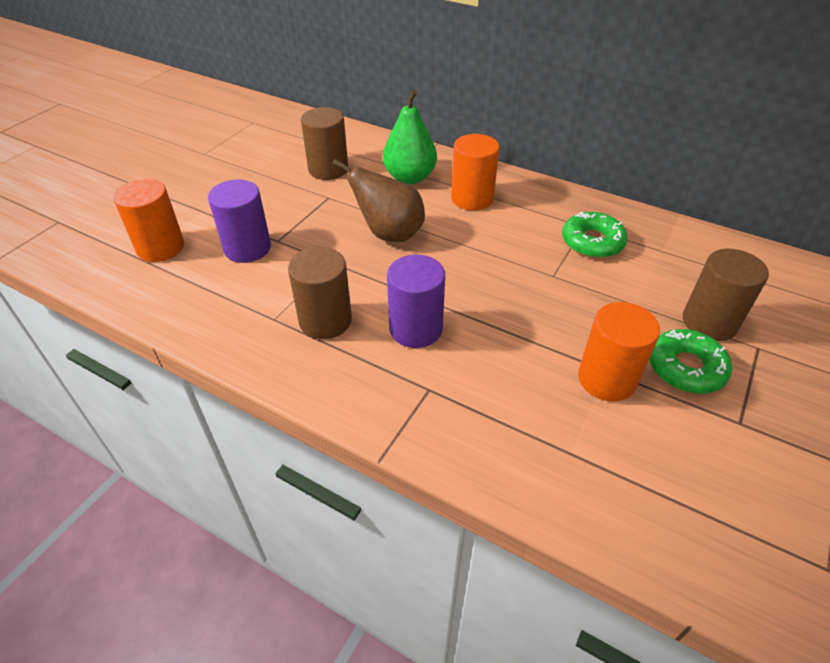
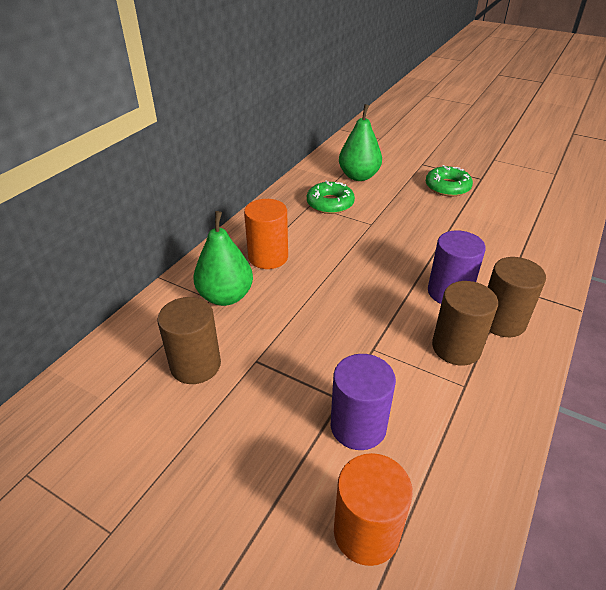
camera: 90 degrees left, 5 degrees down
brown pear [332,159,425,242] -> none
orange cylinder [578,302,660,401] -> none
brown cylinder [683,249,769,341] -> brown cylinder moved to [488,257,546,337]
none -> green pear [339,104,382,181]

